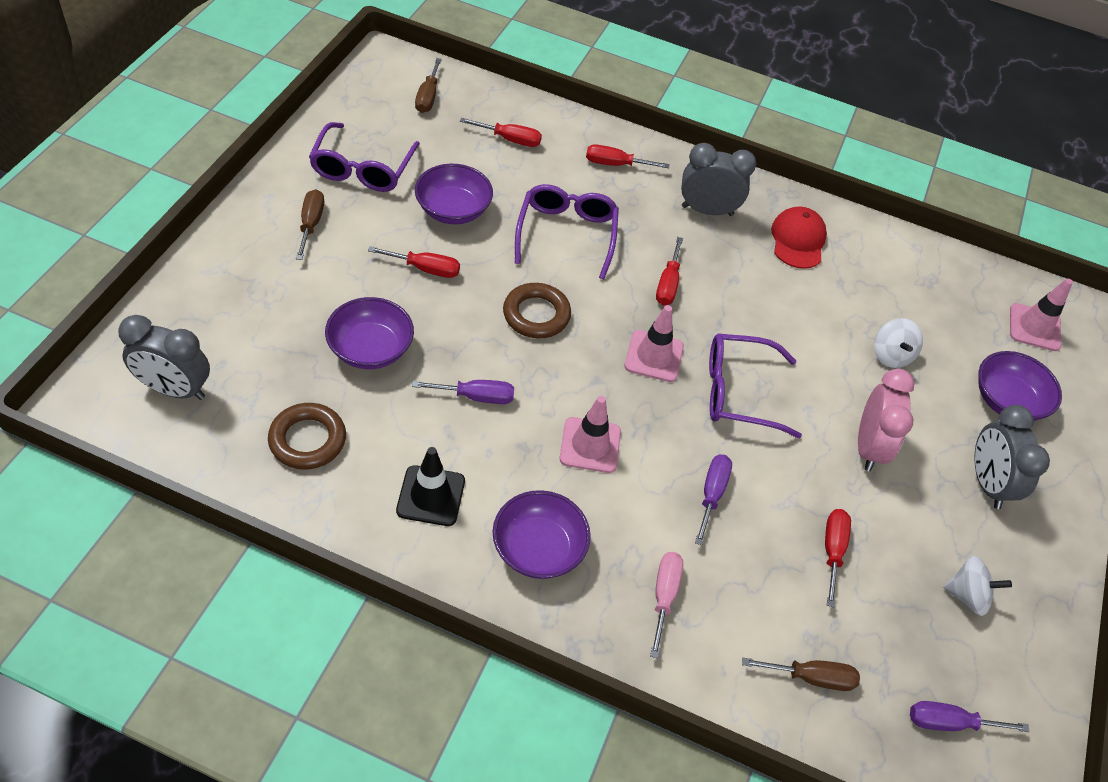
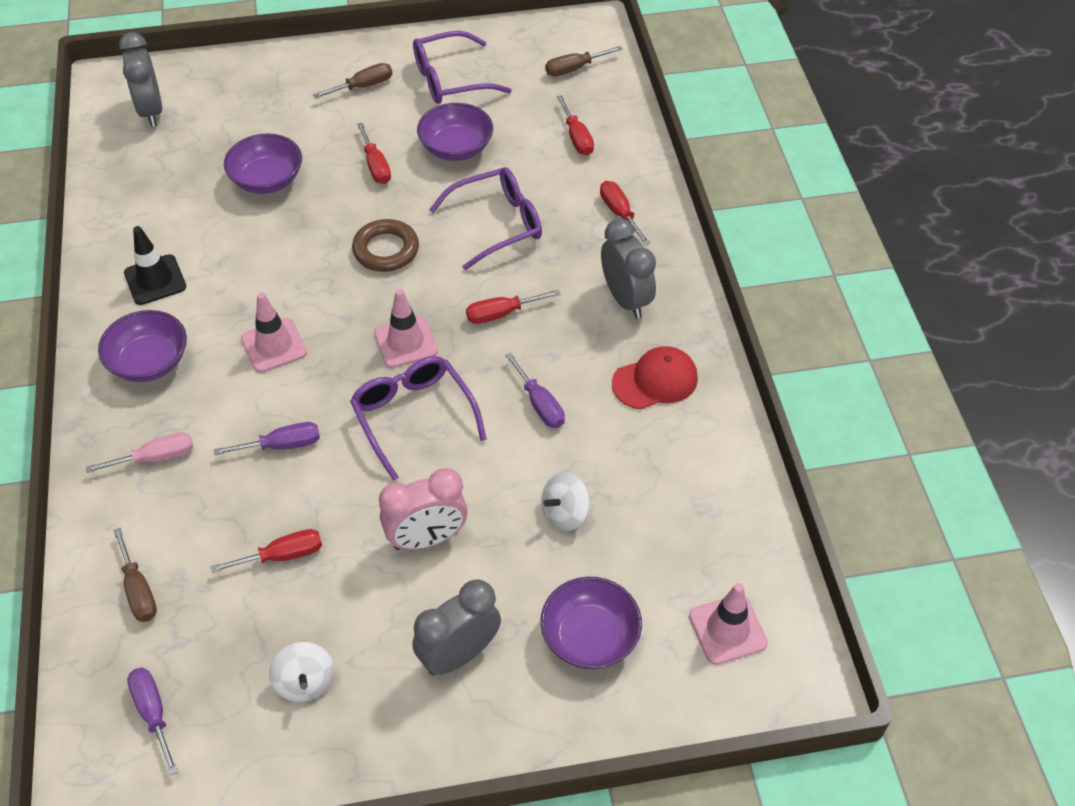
camera: 65 degrees right, 0 degrees up
brown ring [268,403,346,470] -> none
purple screwdriver [412,380,514,404] -> purple screwdriver moved to [505,353,565,428]

